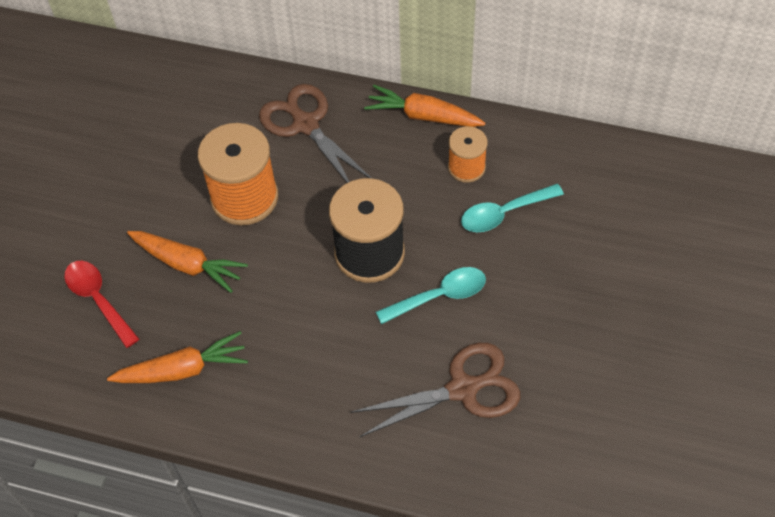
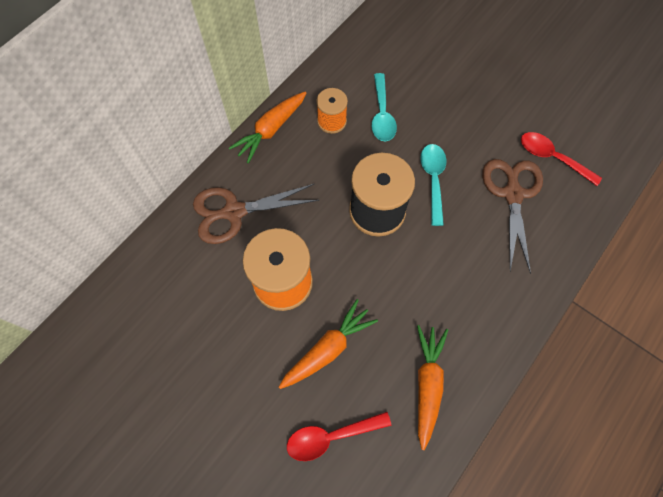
camera: 70 degrees left, 10 degrees up
none -> red spoon [521,132,602,186]

